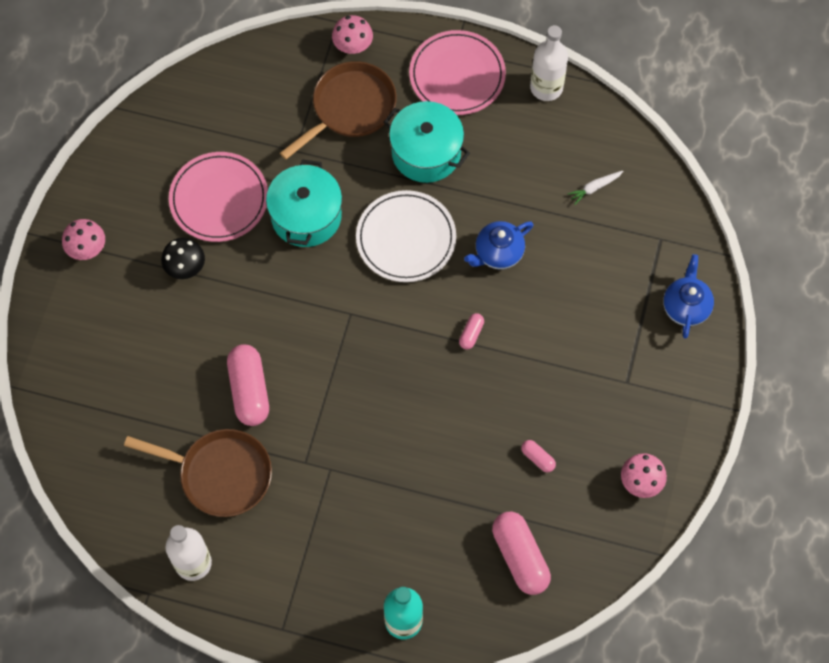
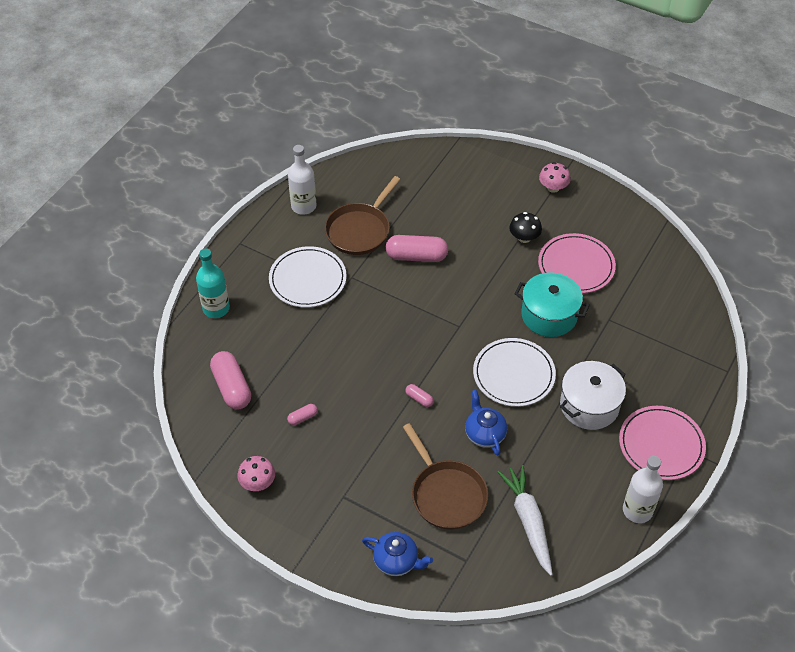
camera: 105 degrees right, 15 degrees down
brown pan [280,61,397,159] -> brown pan moved to [403,423,488,530]
pink mushroom [332,15,373,54] -> none
turquoise pot [384,101,470,183] -> white pot [560,361,626,430]
pink capsule [492,512,551,595] -> pink capsule turned 75 degrees clockwise [210,351,251,410]
white carrot [568,171,623,204] -> white carrot [498,465,553,576], size x2.19
none -> white plate [269,246,347,308]

